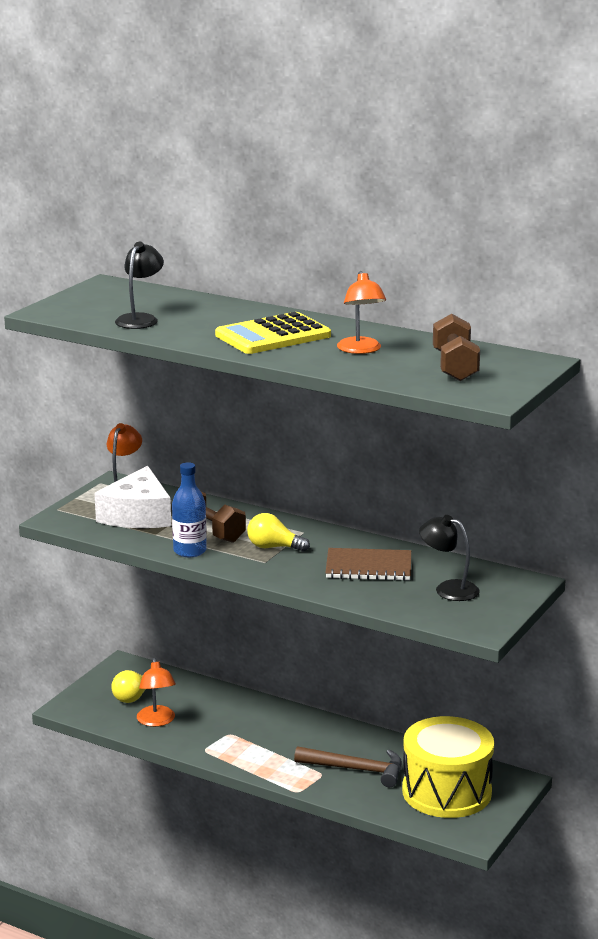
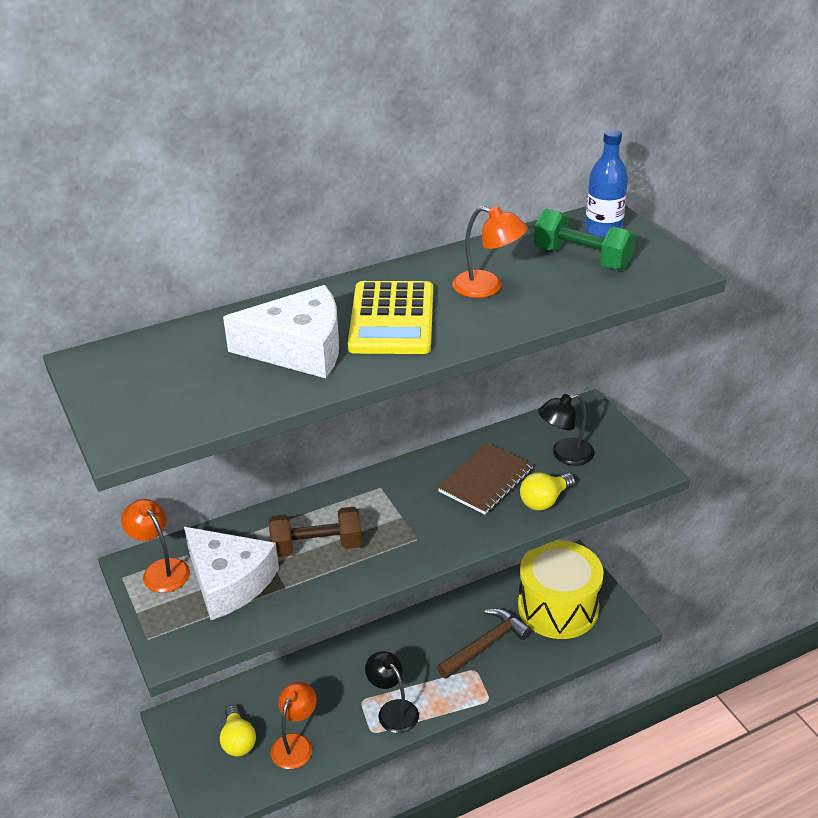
camera: 55 degrees left, 15 degrees up
black lamp [115,242,164,329] -> black lamp moved to [365,651,419,733]
orange lamp [137,658,176,727] -> orange lamp turned 90 degrees counterclockwise [271,682,317,769]
blue bottle [172,462,207,557] -> blue bottle moved to [585,129,628,238]
yellow light bulb [247,513,310,552] -> yellow light bulb moved to [520,473,575,511]
brown dumbbell [433,314,480,381] -> green dumbbell [534,209,636,270]
none -> white cheese [223,285,339,378]

